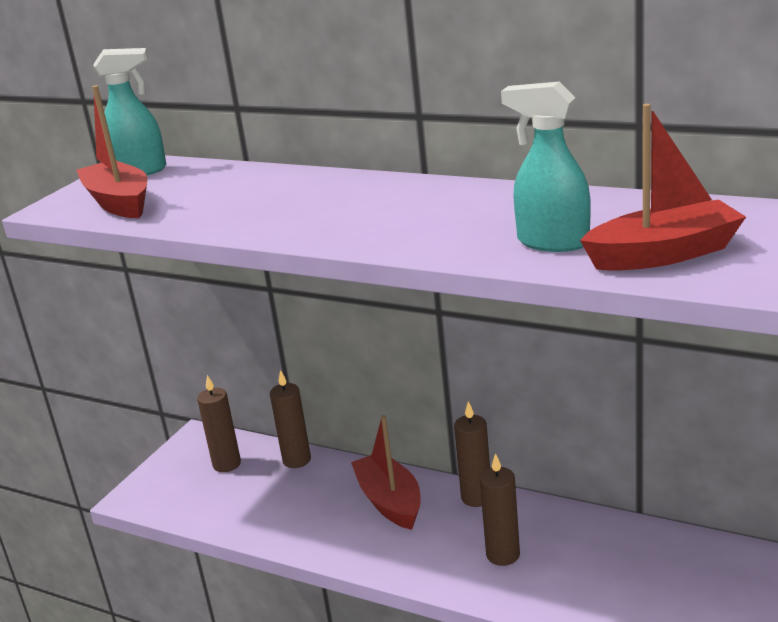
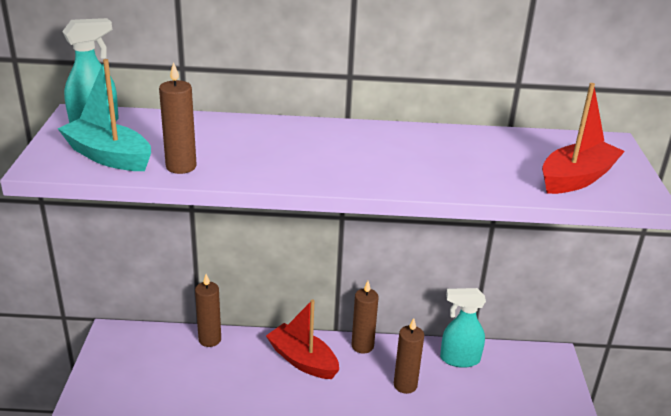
camera: 30 degrees left, 5 degrees up
red boat [76,85,148,218] -> turquoise boat [57,59,151,171]
brown candle [197,375,241,472] -> brown candle moved to [159,62,197,174]
turquoise spray bottle [501,81,591,252] -> turquoise spray bottle moved to [440,288,486,368]

